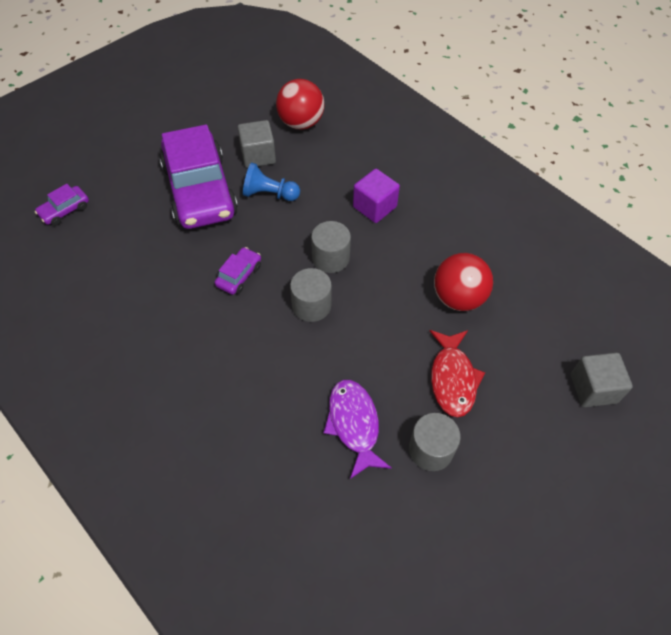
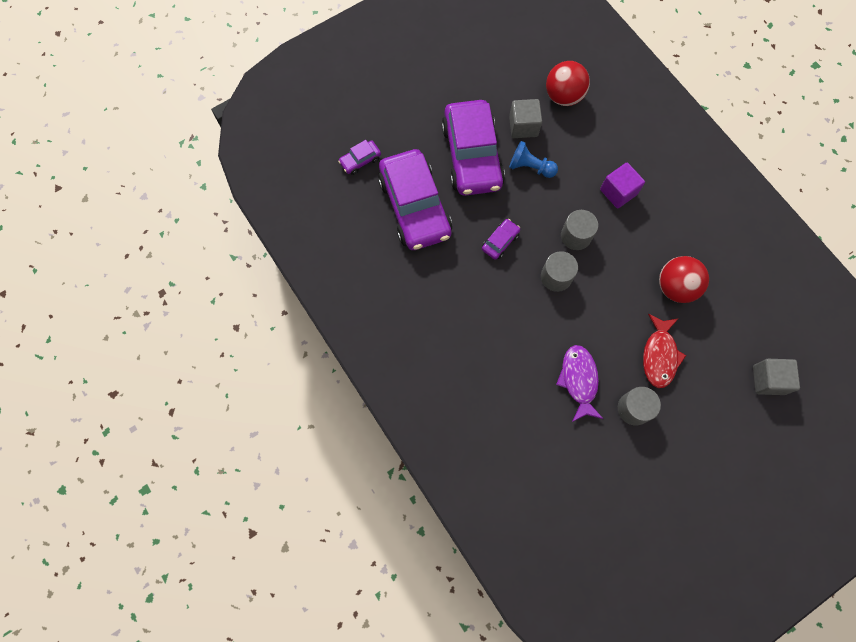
camera: 10 degrees right, 15 degrees up
none -> purple car [378,149,452,250]

